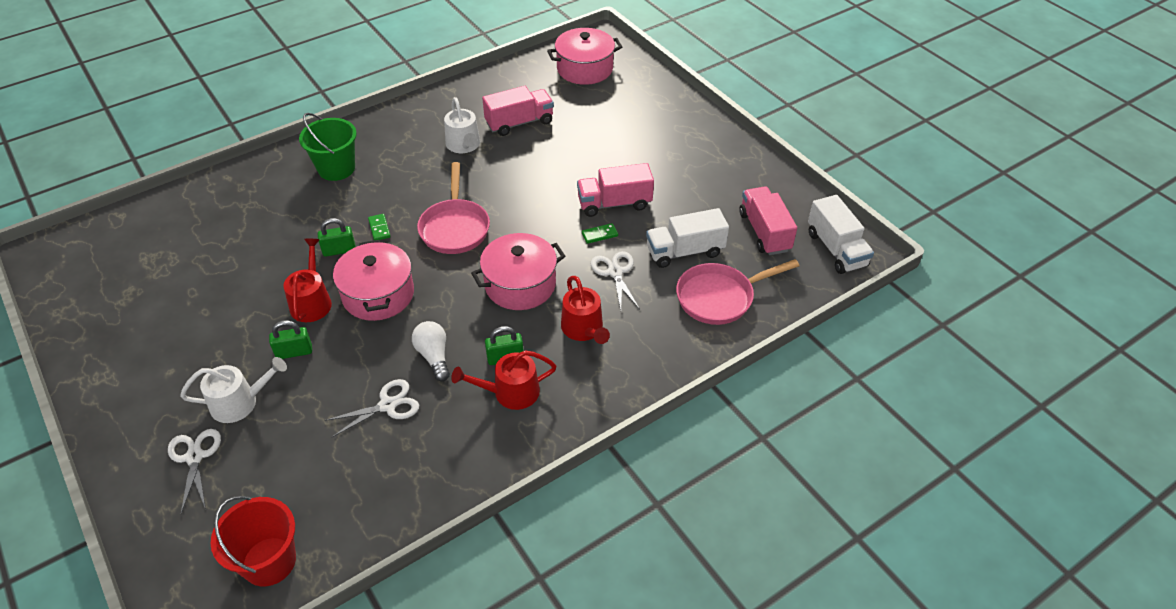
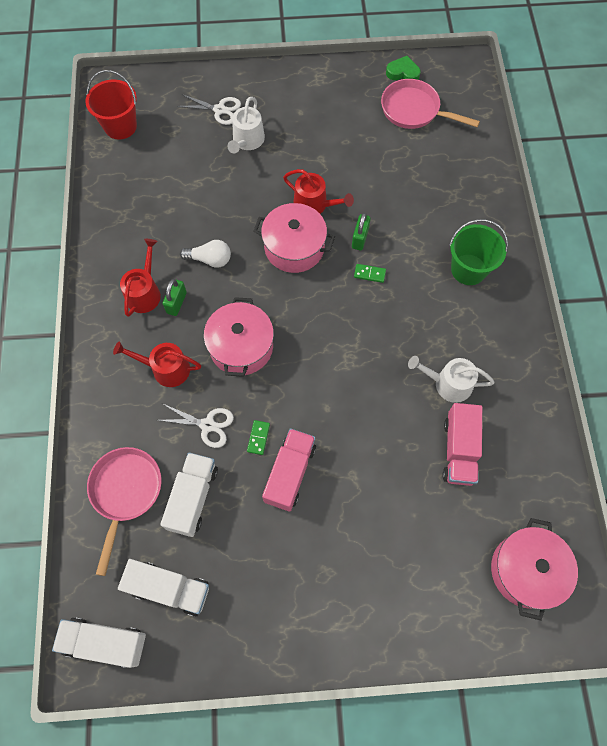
camera: 120 degrees right, 20 degrees up
green padlock [269,320,312,359] -> none
white scissors [325,379,419,437] -> none
pink pan [417,162,490,254] -> pink pan moved to [381,79,480,129]
pink truck [739,186,797,255] -> white truck [118,559,209,617]
none -> green heart [386,56,421,80]

